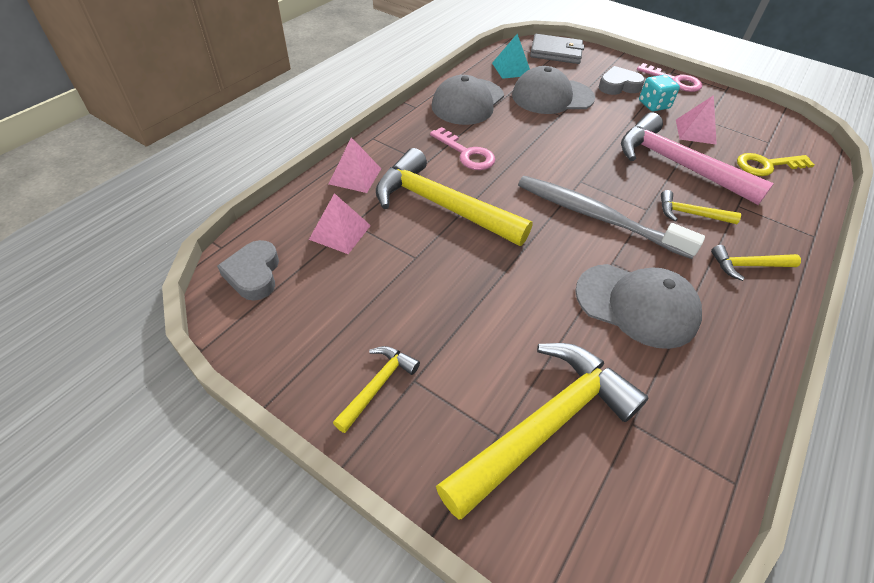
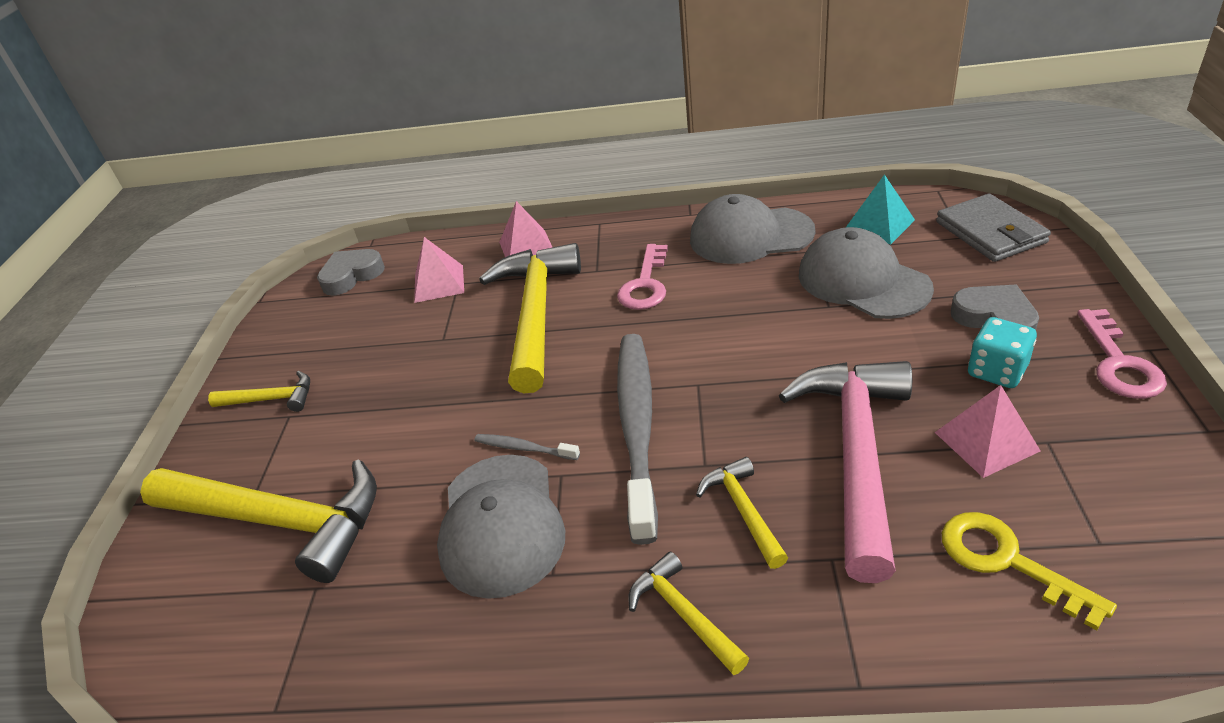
camera: 65 degrees right, 10 degrees down
none -> grey toothbrush [475,434,580,460]

